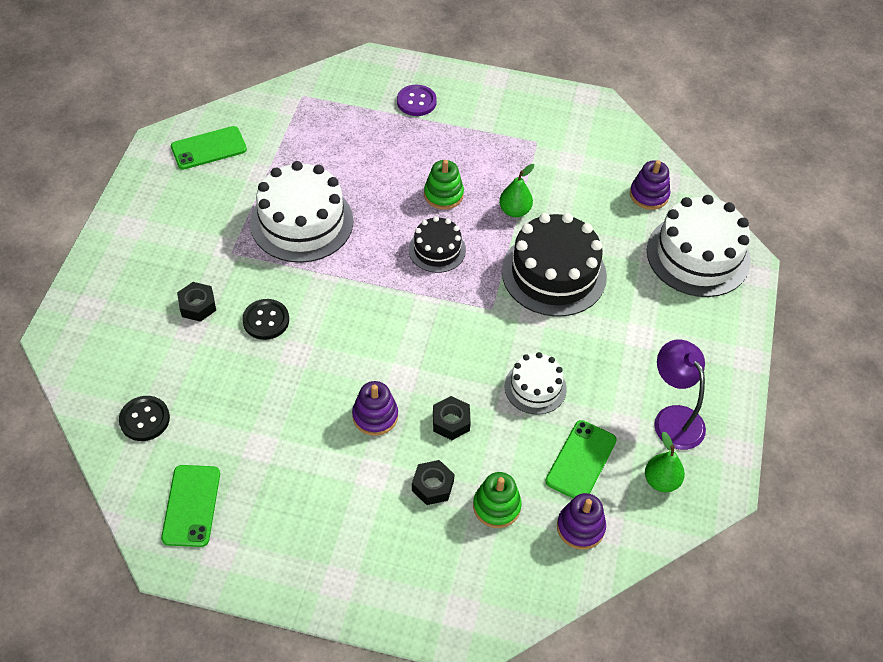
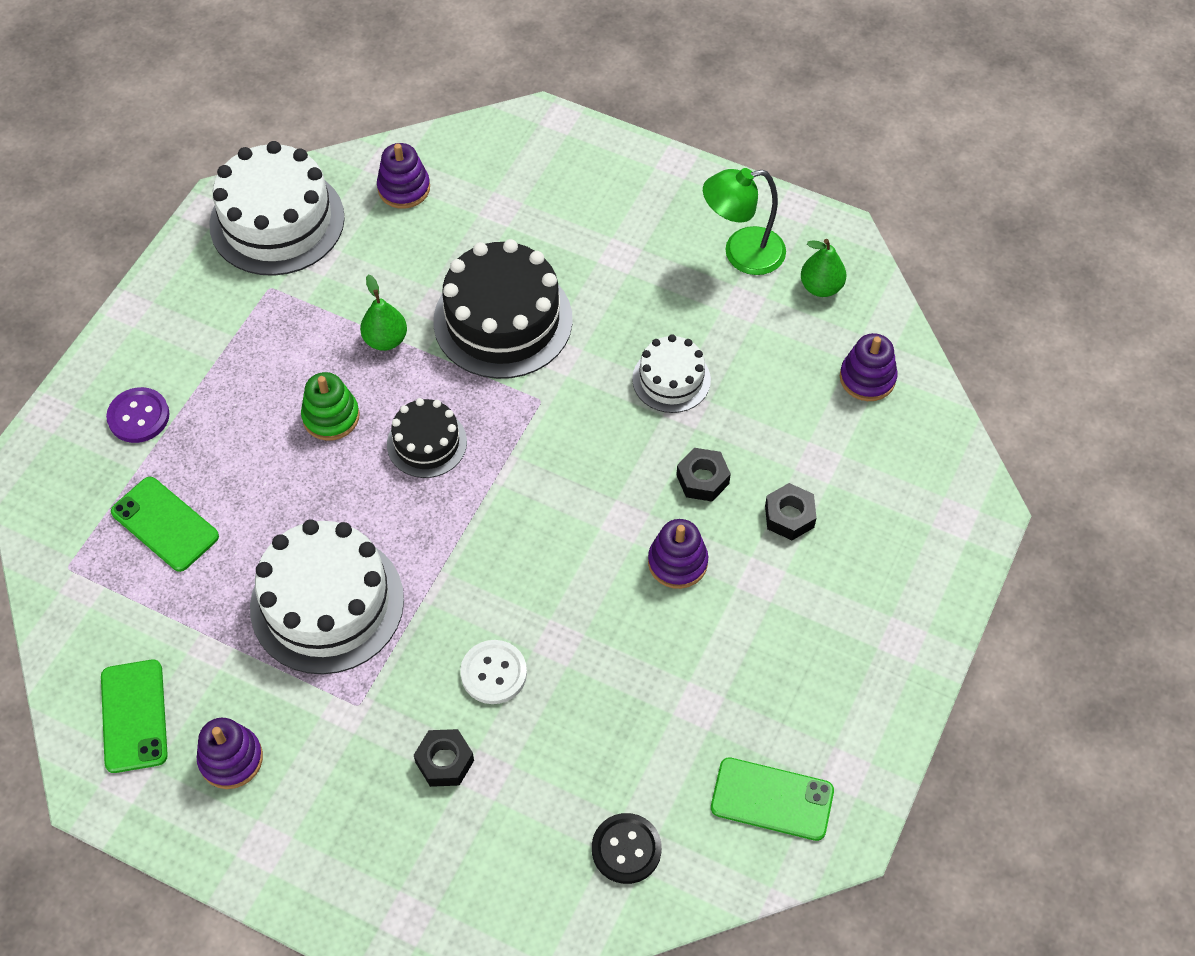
camera: 75 degrees left, 5 degrees up
black button [242,299,289,340] -> white button [460,640,527,704]
green stacking toy [473,472,522,528] -> none
green phone [545,420,617,498] -> green phone moved to [111,477,219,572]
white cake [647,195,751,297] -> white cake moved to [209,141,345,276]
purple lamp [654,339,706,450] -> green lamp [703,168,786,275]
none -> purple stacking toy [197,718,263,789]

